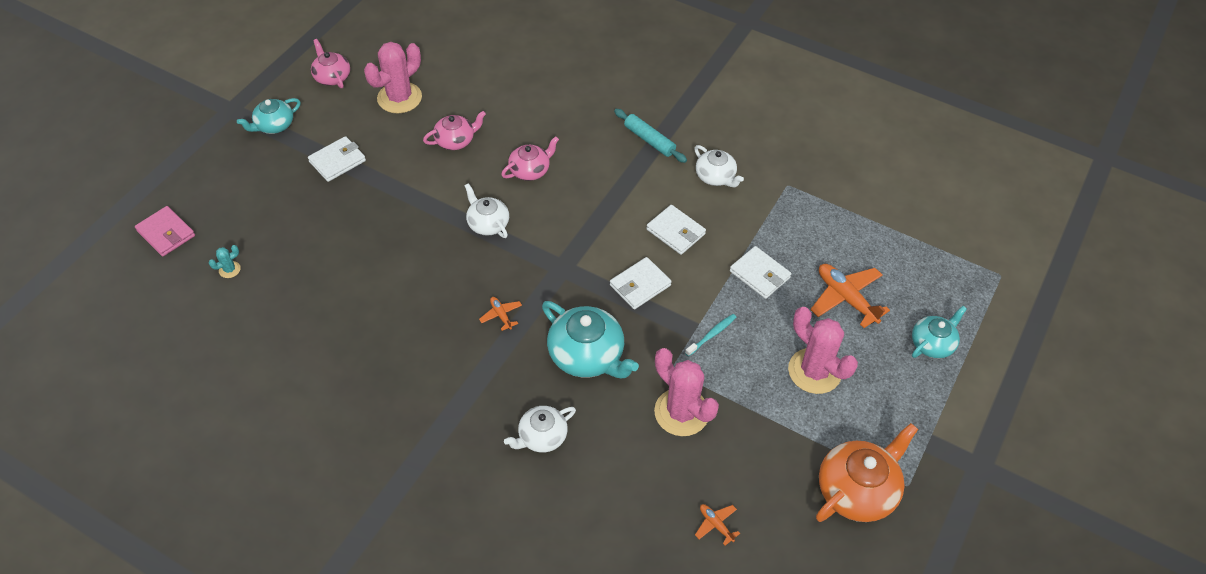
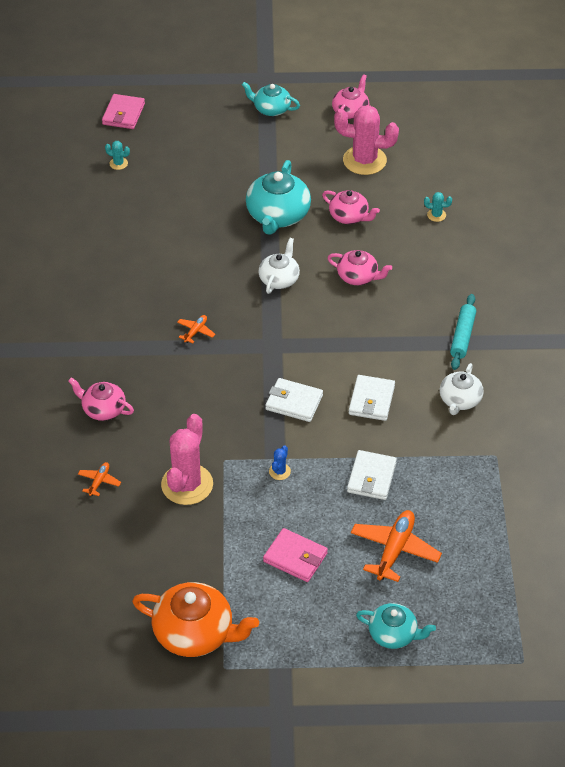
camera: 60 degrees right, 5 degrees down
white wallet [308,136,366,182] -> none
white teapot [504,406,576,453] -> pink teapot [68,378,134,421]
turquoise teapot [542,301,639,378] -> turquoise teapot moved to [246,160,311,235]
turquoise toothbrush [685,314,736,356] -> blue cactus [269,445,291,480]
orange plane [695,504,740,546] -> orange plane moved to [78,462,121,496]
pink cactus [788,307,858,394] -> pink wallet [263,528,328,582]
none -> turquoise cactus [424,192,452,222]

